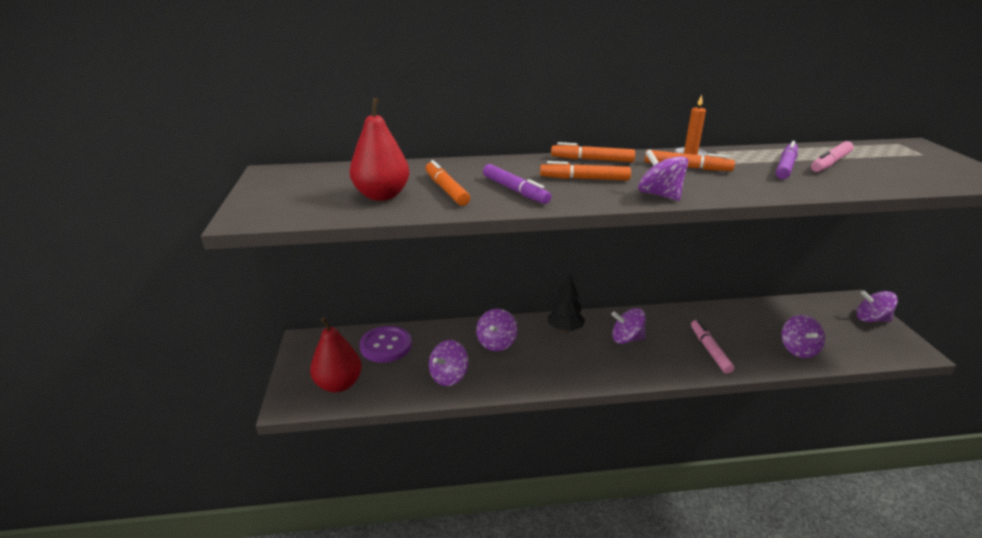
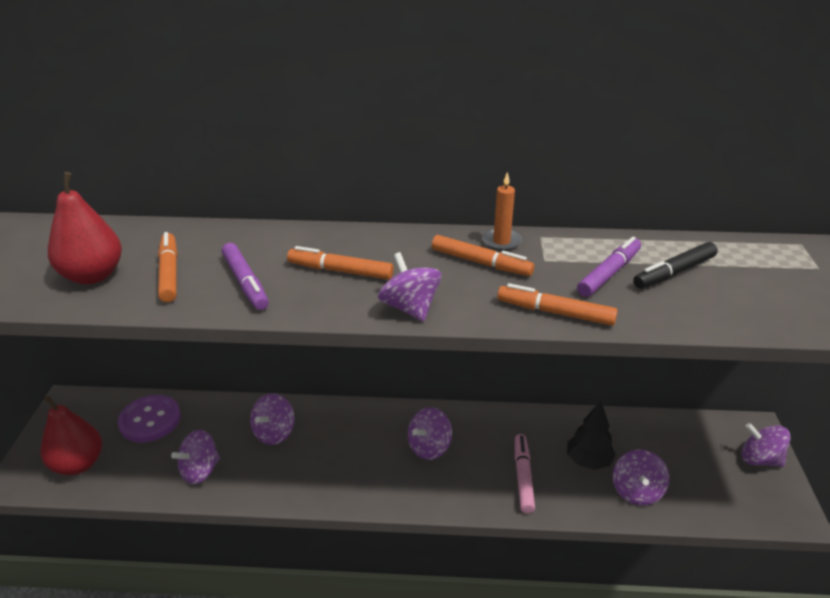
camera: 10 degrees right, 5 degrees up
black tree [548,274,585,332] -> black tree moved to [567,401,616,470]
orange marker [551,142,635,162] -> orange marker moved to [497,283,618,326]
purple spinning top [611,308,646,344] -> purple spinning top turned 60 degrees counterclockwise [408,407,452,460]
pink marker [811,141,854,172] -> black marker [633,242,718,289]

